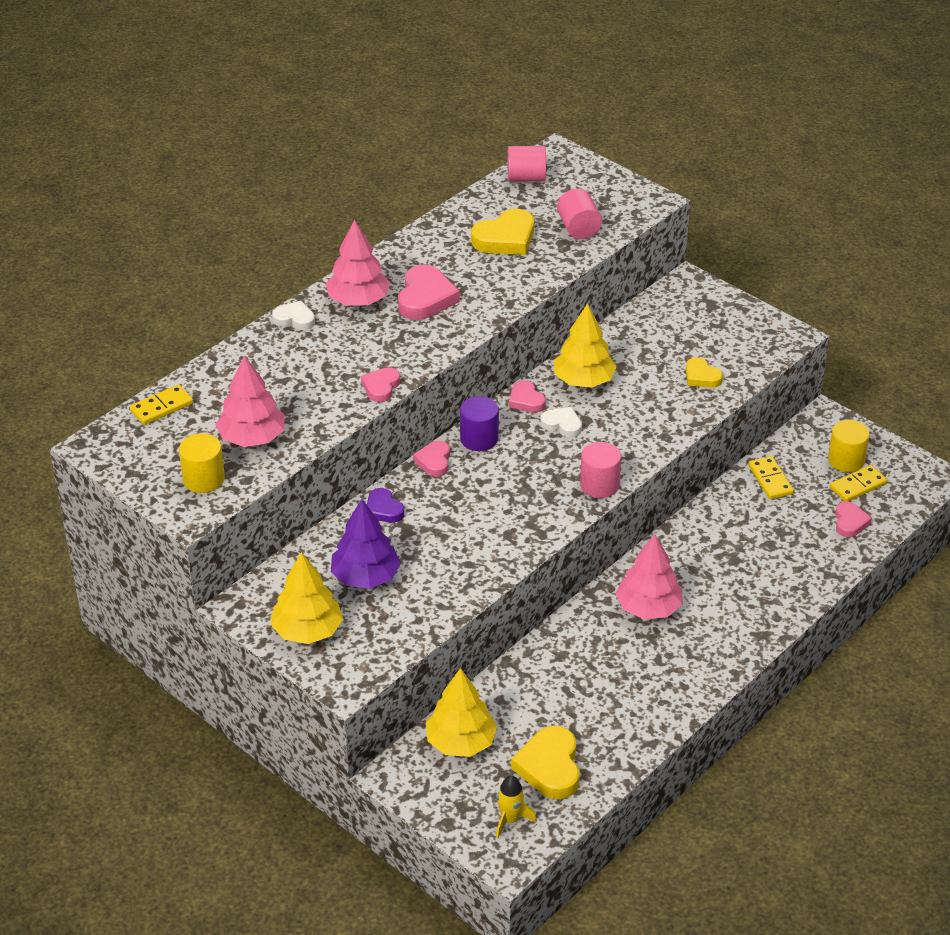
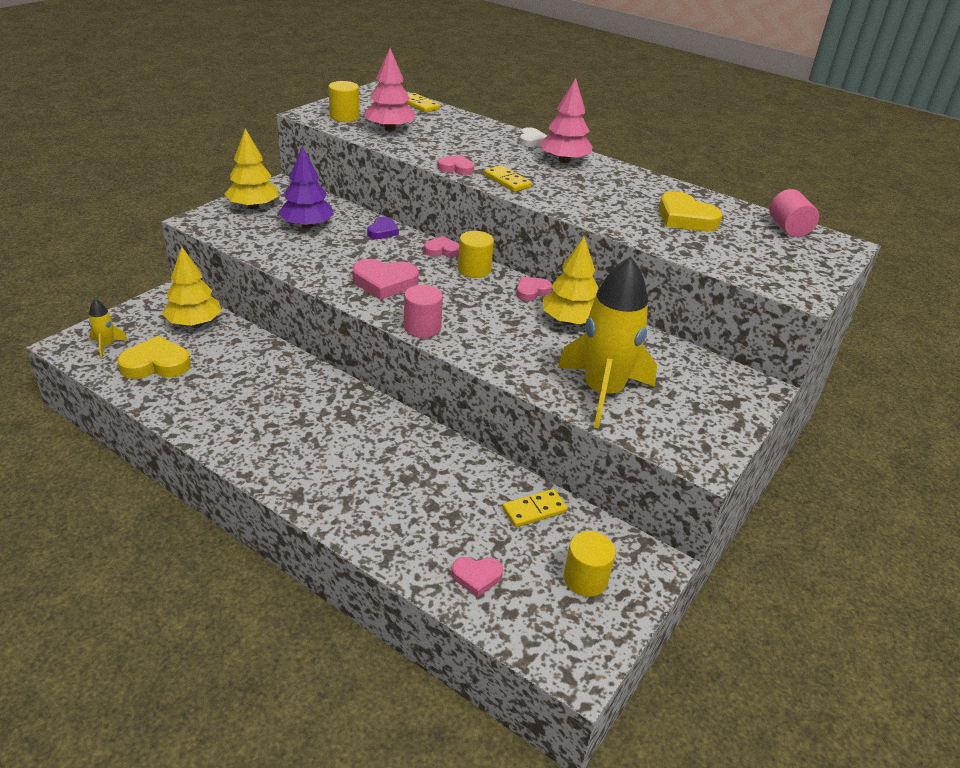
camera: 80 degrees right, 5 degrees down
purple heart [367,488,404,523] -> purple heart turned 150 degrees clockwise [367,217,399,239]
pink heart [398,265,460,320] -> pink heart moved to [352,259,419,300]
purple cylinder [460,396,499,451] -> yellow cylinder [458,231,494,278]
white heart [540,407,582,438] -> none
pink cylinder [557,188,602,239] -> none
pink tree [616,534,683,620] -> none
yellow heart [686,357,723,388] -> yellow rocket [558,256,657,428]
yellow domino [830,465,887,502] -> yellow domino moved to [484,165,532,192]

